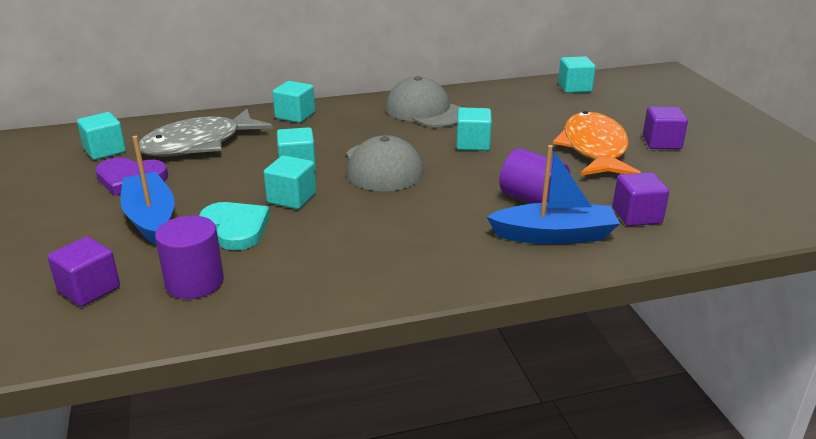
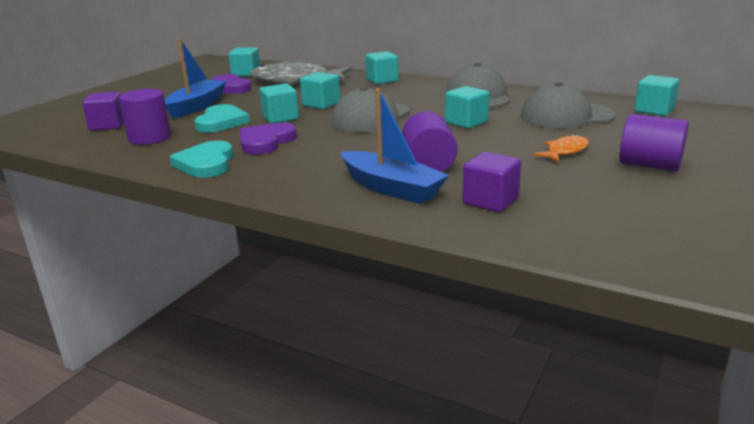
camera: 45 degrees right, 5 degrees down
orange fish [553,111,641,176] -> orange fish [533,134,589,162], size x0.47
purple cube [643,107,688,149] -> purple cylinder [619,114,689,171]
none -> turquoise heart [170,141,233,178]
none -> purple heart [240,123,297,155]
none -> grey cap [520,82,615,128]

